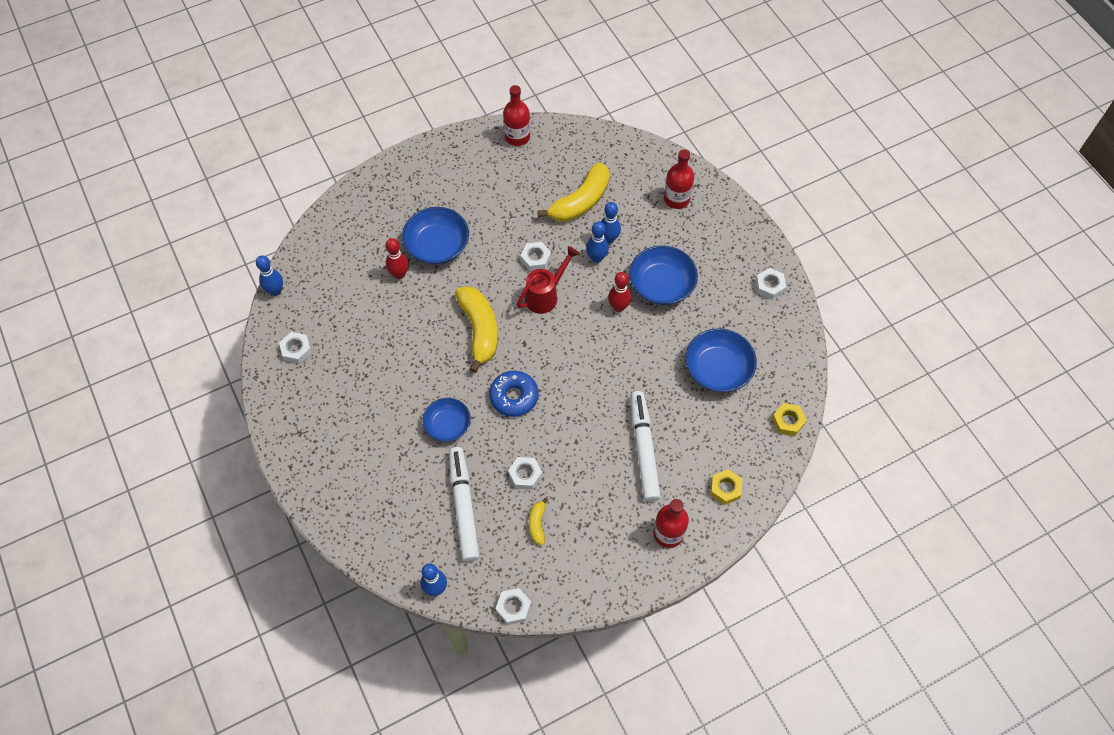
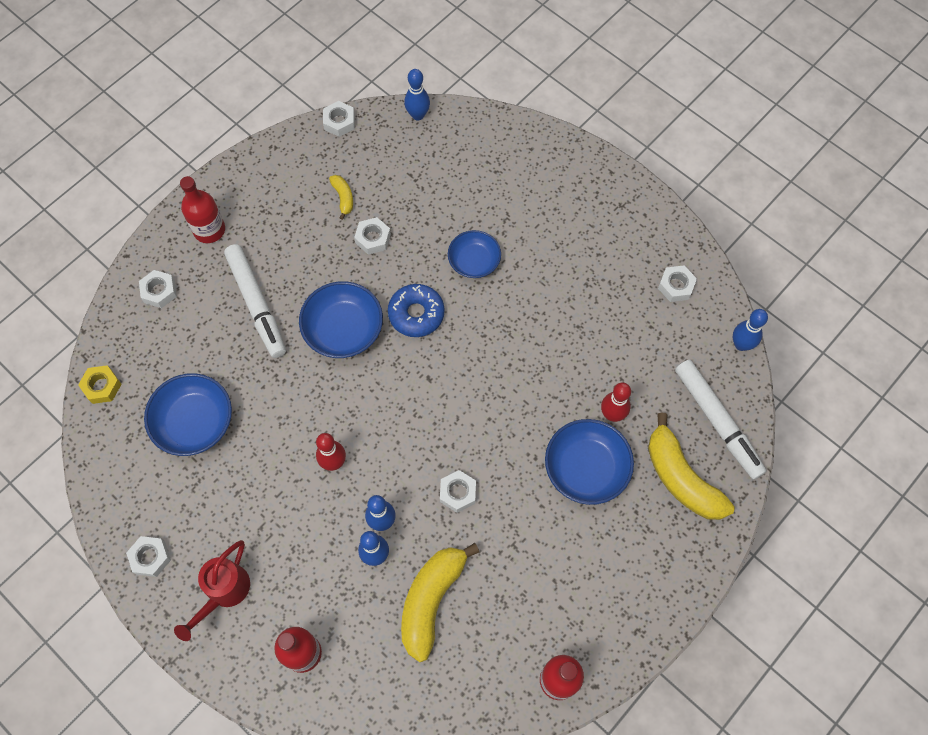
camera: 160 degrees right, 5 degrees up
white marker [449,447,479,562] -> white marker moved to [675,360,767,480]
yellow banana [455,286,498,373] -> yellow banana moved to [648,413,735,520]
red watering can [517,246,579,314] -> red watering can moved to [174,540,250,641]
blue bowl [629,245,698,305] -> blue bowl moved to [299,281,383,358]
yellow nut [710,469,743,505] -> white nut [139,270,177,308]

